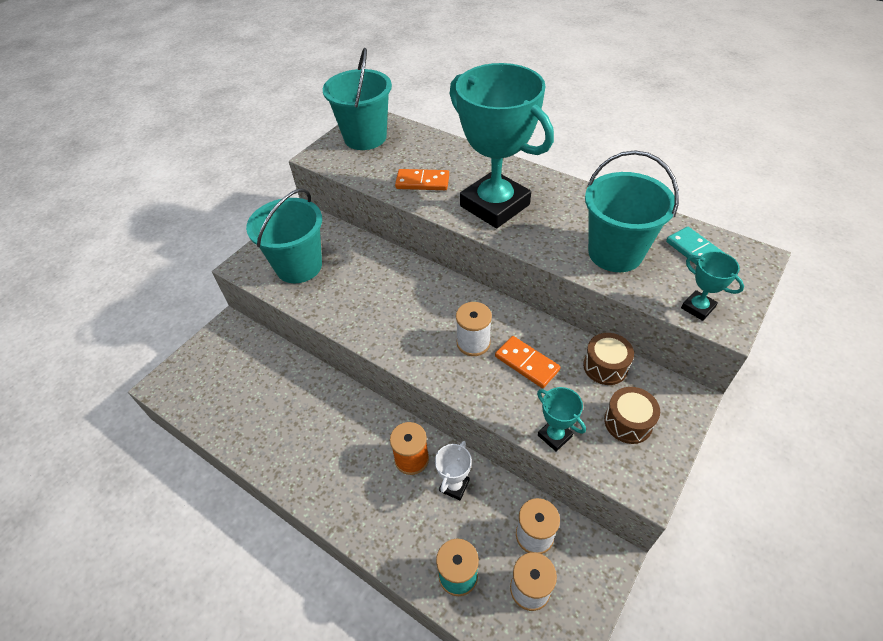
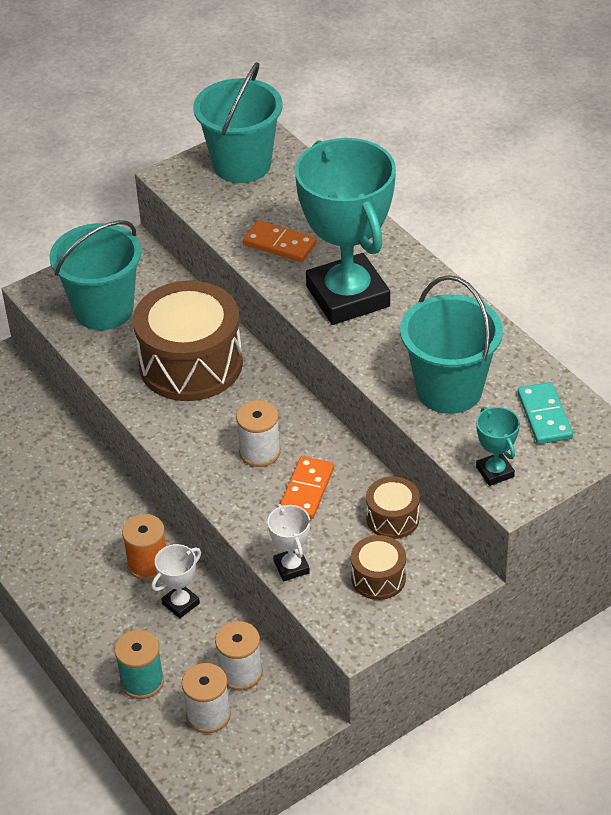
camera: 20 degrees right, 5 degrees down
orange domino [495,336,561,388] -> orange domino turned 45 degrees clockwise [280,456,334,519]
turquoise trophy [537,387,586,451] -> white trophy [268,504,310,581]
none -> brown drum [133,281,243,401]

